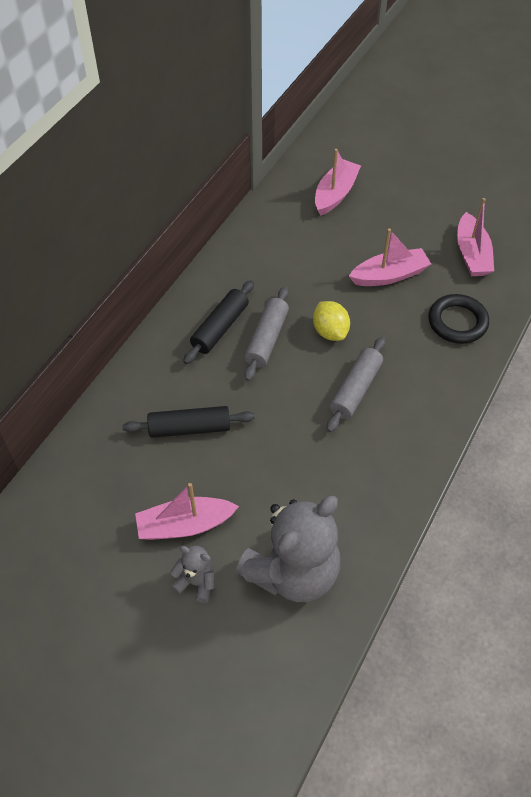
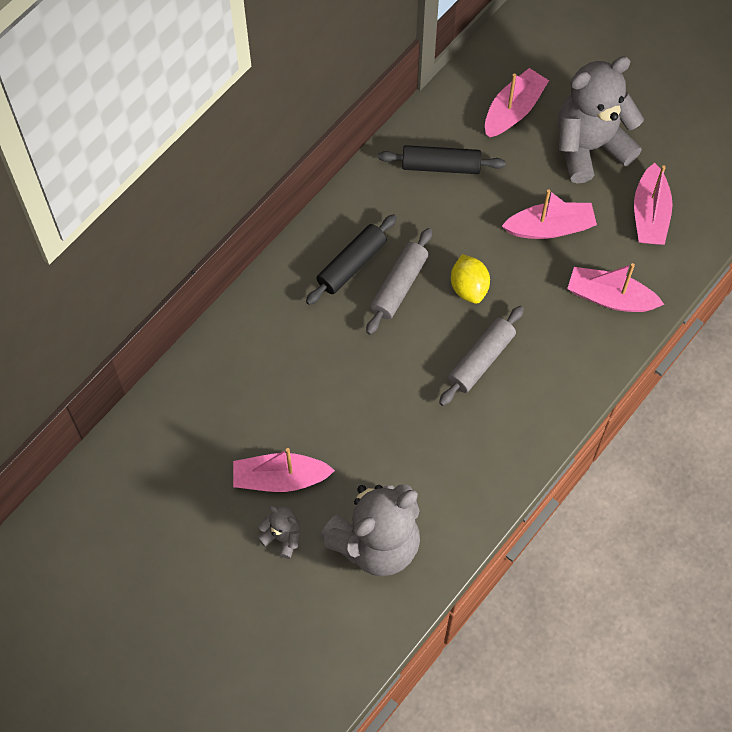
camera: 10 degrees right, 10 degrees up
black rolling pin [122,406,255,438] -> black rolling pin moved to [378,145,506,174]
black ring [428,294,489,344] -> pink boat [567,263,665,312]
none -> grey teddy bear [558,56,644,184]

